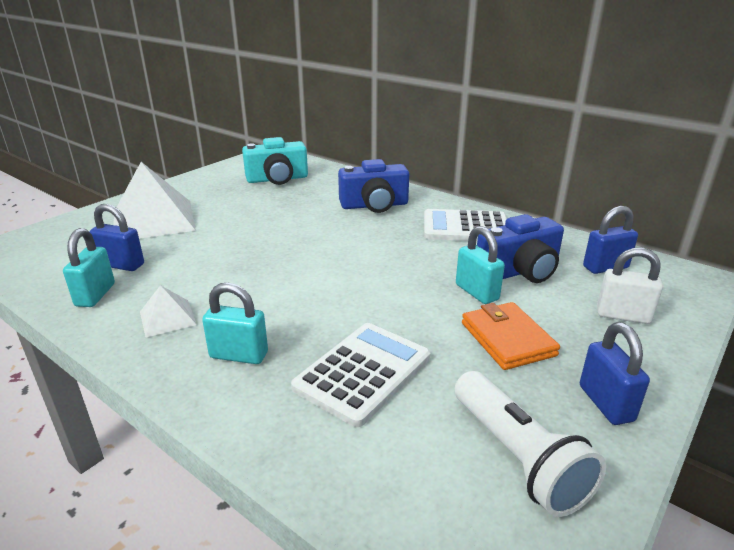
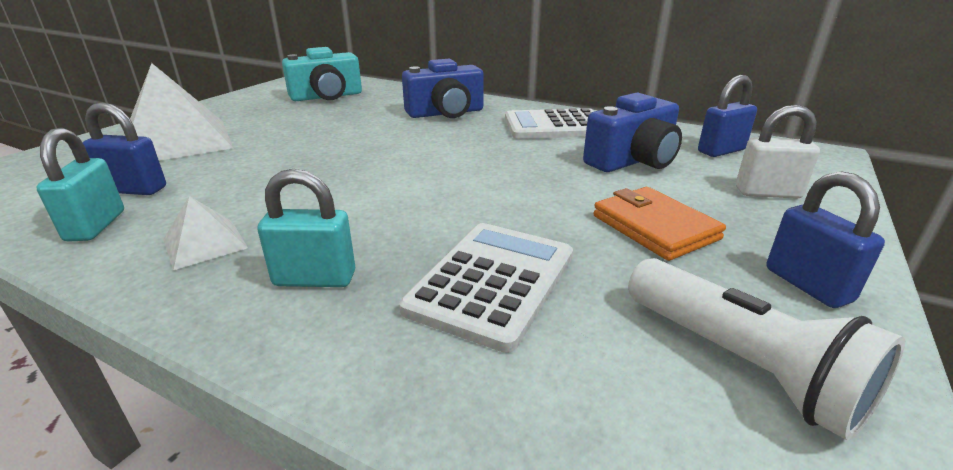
camera: 10 degrees left, 0 degrees up
turquoise padlock [456,226,505,304] -> none

